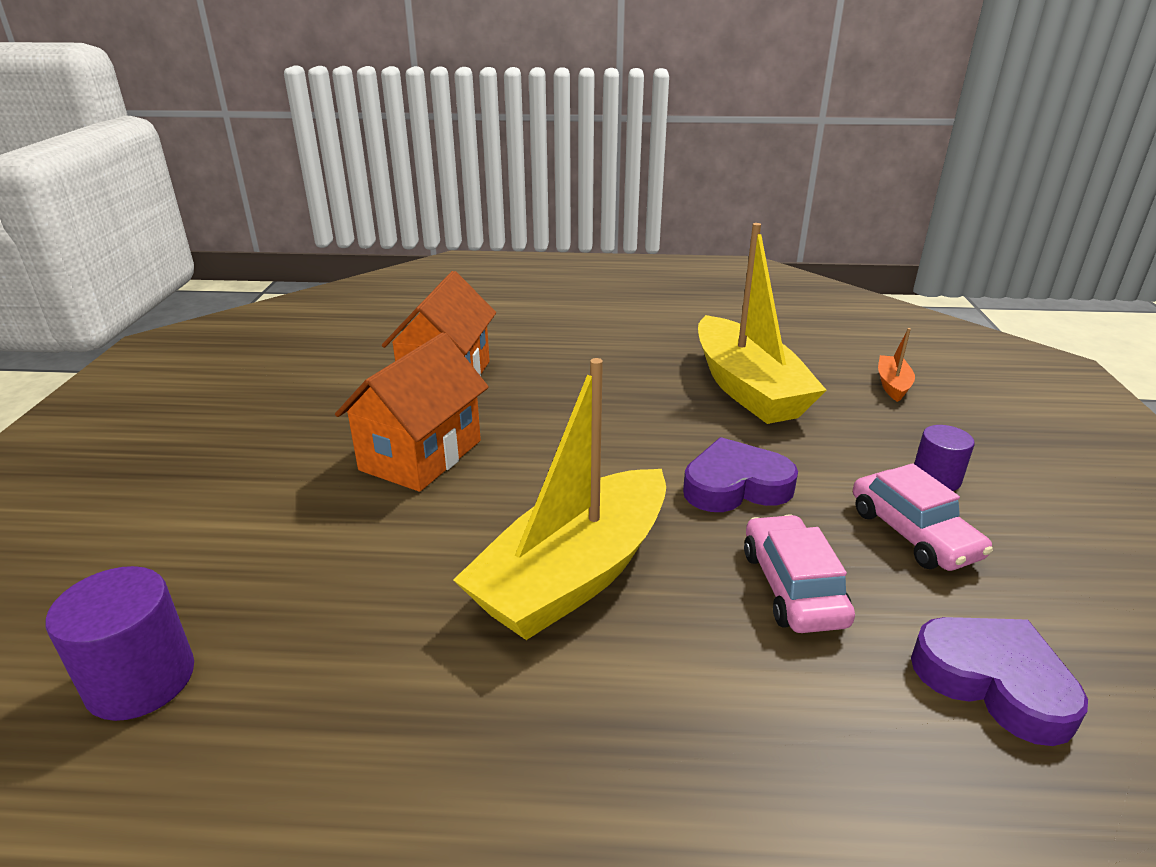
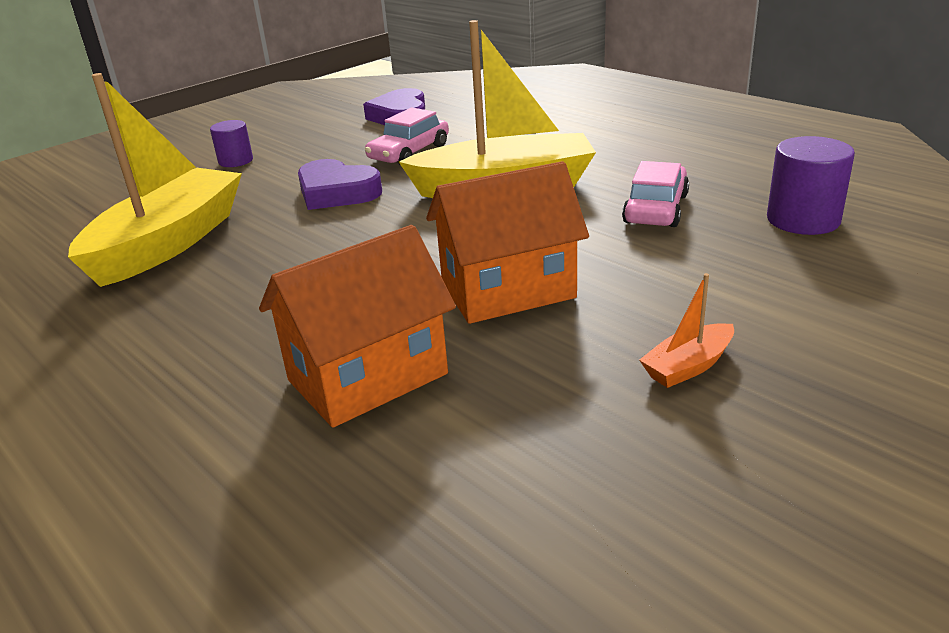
camera: 135 degrees left, 0 degrees up
pink car [853,463,993,571] -> pink car moved to [622,161,689,227]
orange boat [878,328,915,402] -> orange boat moved to [639,273,734,388]

